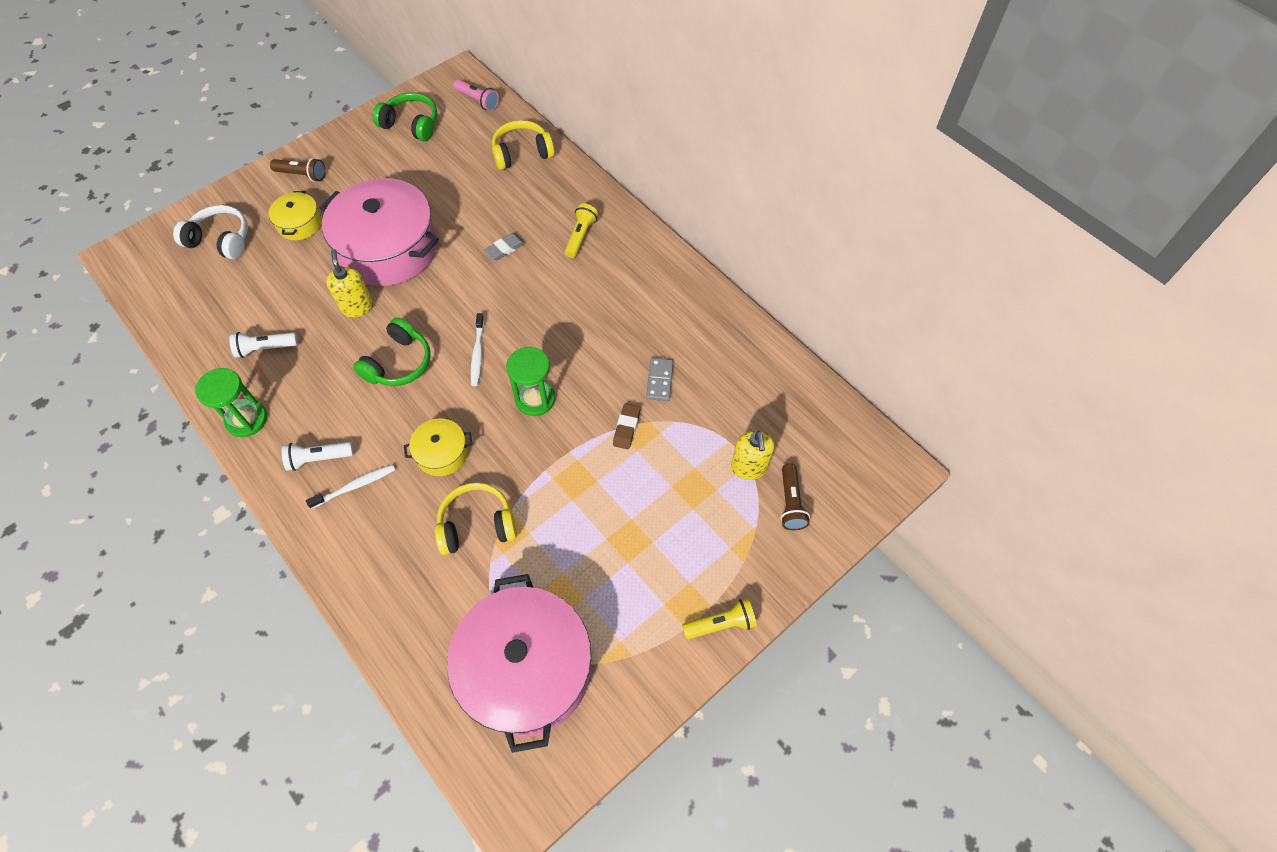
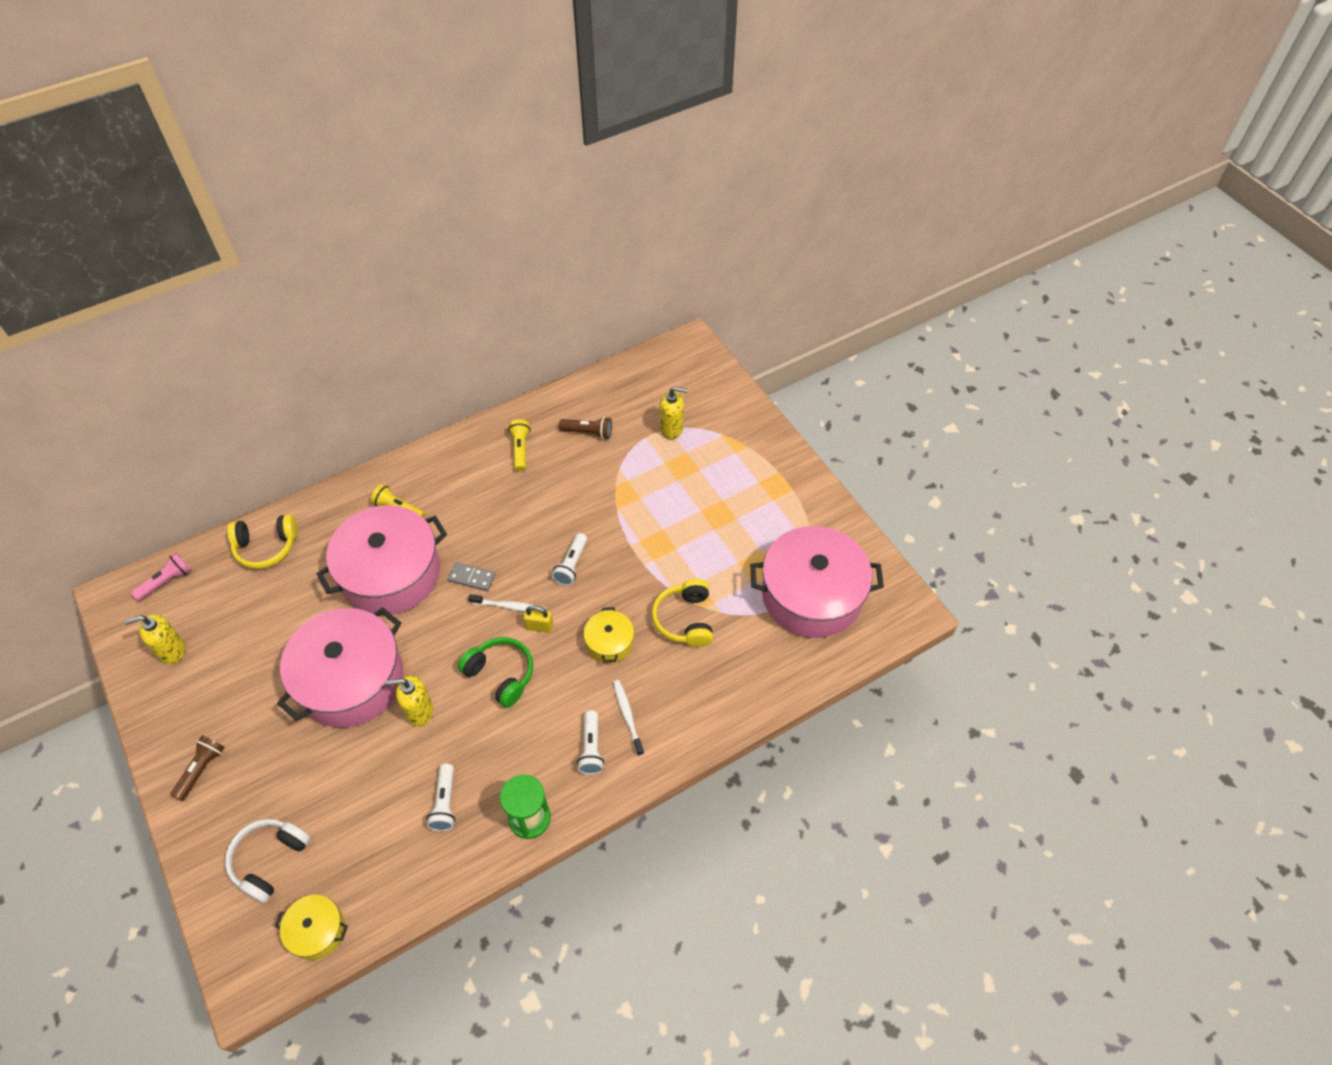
camera: 80 degrees left, 5 degrees down
yellow pot [268,191,322,240] -> yellow pot moved to [275,895,348,960]
green headphones [372,92,437,141] -> yellow soap dispenser [124,614,185,664]
grey eraser [484,233,526,260] -> pink pot [317,505,447,615]
yellow headphones [492,120,555,170] -> yellow headphones turned 90 degrees counterclockwise [227,514,298,569]
green hourglass [506,347,555,416] -> white flashlight [552,533,587,586]
brown eraser [613,403,640,449] -> none
grey domino [646,358,673,401] -> grey domino moved to [448,562,495,591]
yellow flashlight [682,598,757,640] -> yellow flashlight moved to [508,419,530,472]
brown flashlight [780,463,810,530] -> brown flashlight moved to [559,417,612,439]
none -> yellow padlock [523,605,553,633]

